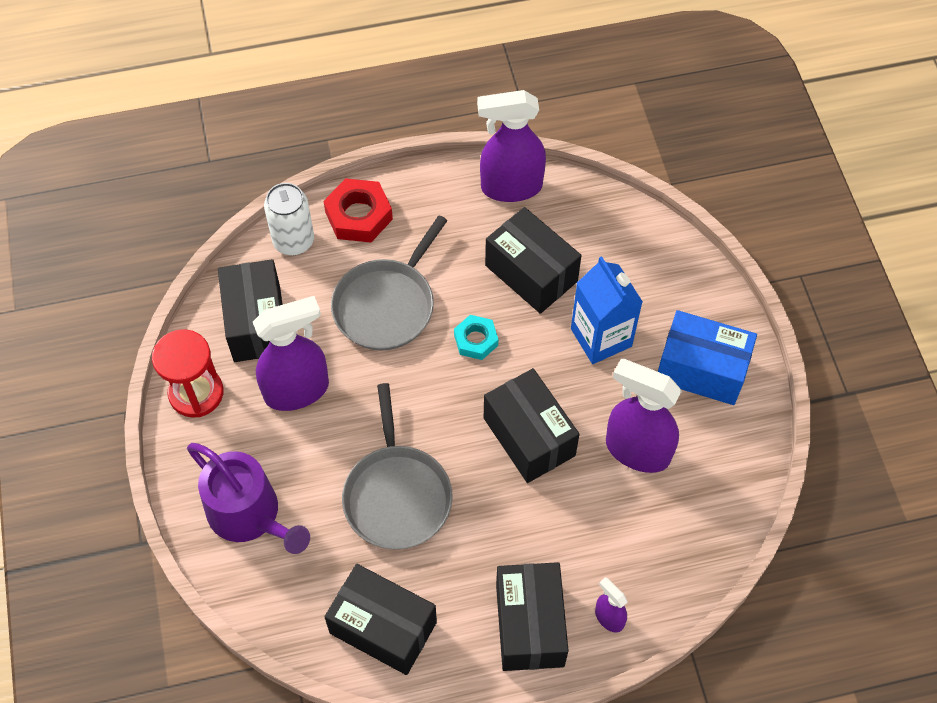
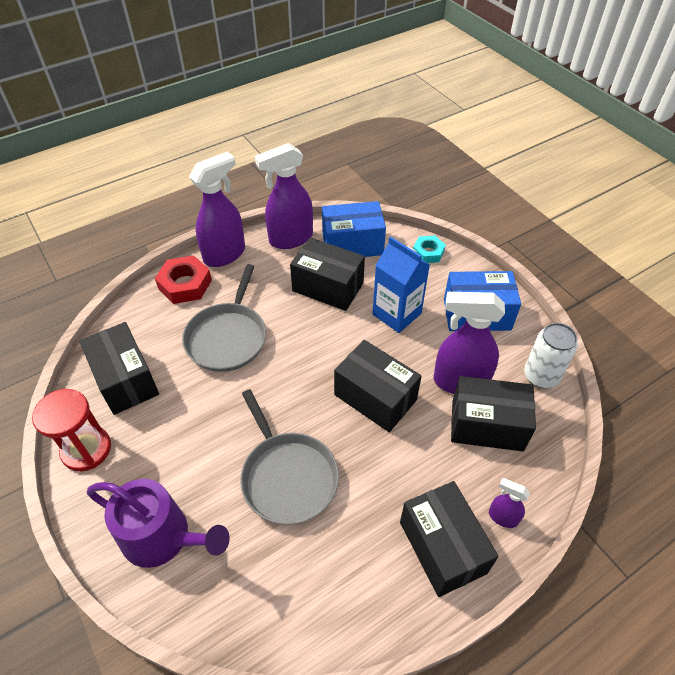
camera: 20 degrees left, 10 degrees down
purple spray bottle [253,296,329,411] -> purple spray bottle moved to [189,152,245,267]
white can [264,183,314,255] -> white can moved to [524,323,578,388]
black box [324,564,437,675] -> black box moved to [451,376,536,451]
turquoise nut [454,315,499,360] -> turquoise nut moved to [413,236,446,263]
none -> blue box [322,201,386,257]

